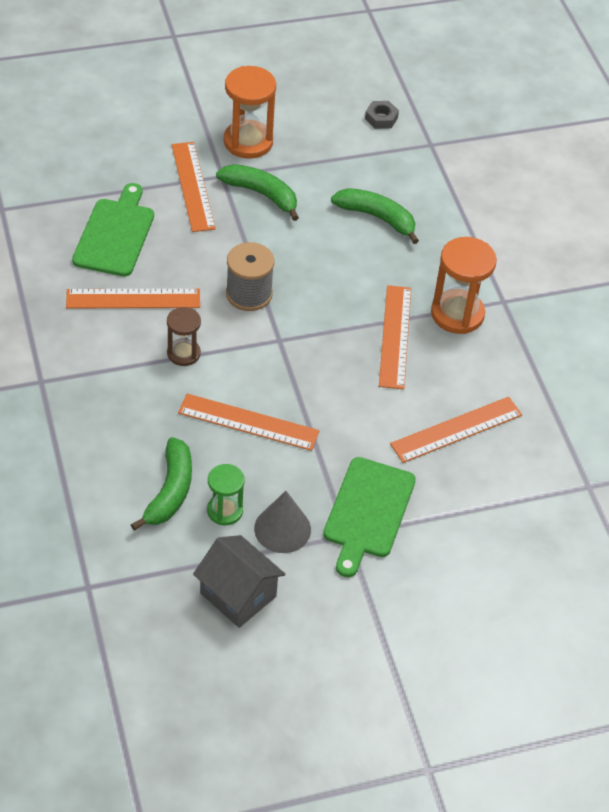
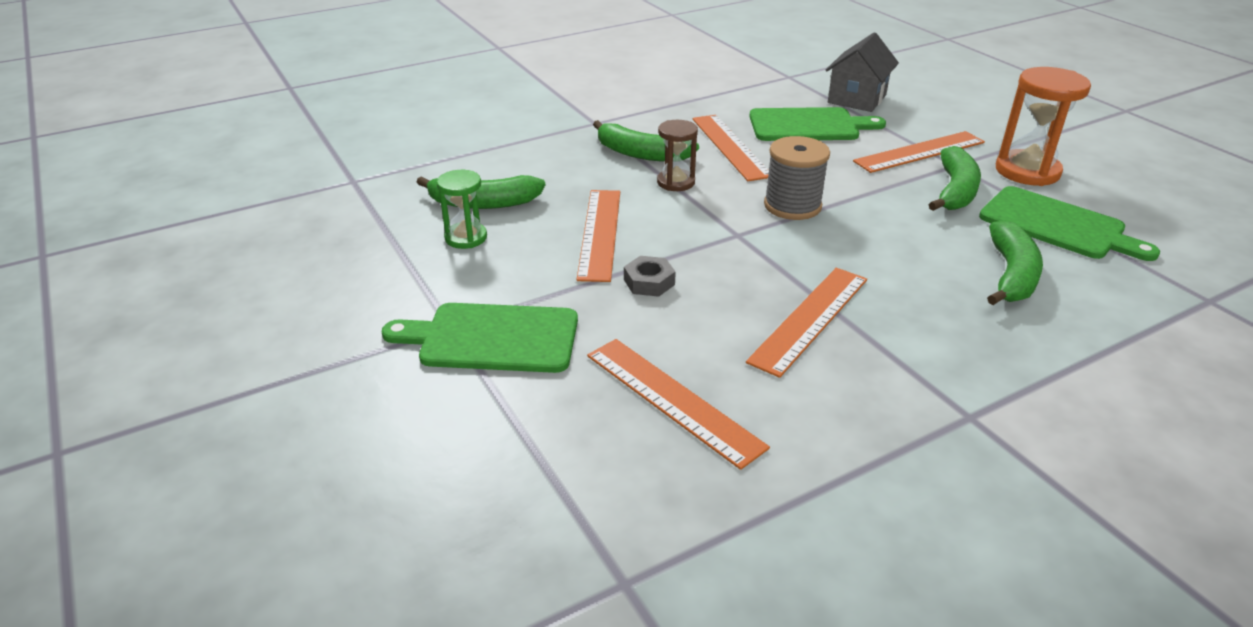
camera: 80 degrees right, 15 degrees down
grey house [193,535,285,628] -> grey house moved to [826,32,899,112]
grey cone [254,491,311,553] -> none
grey nut [365,101,399,129] -> grey nut moved to [624,256,676,297]
orange ruler [379,285,411,390] -> orange ruler turned 45 degrees counterclockwise [746,268,867,378]
orange hourglass [431,237,497,334] -> none
none -> green banana [593,120,699,162]
none -> green cutting board [979,186,1160,261]

